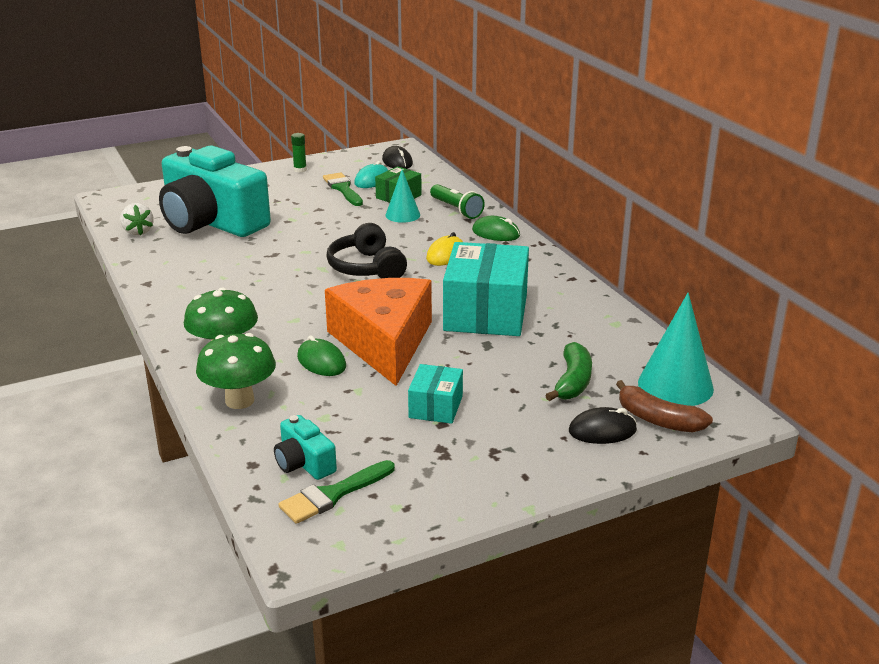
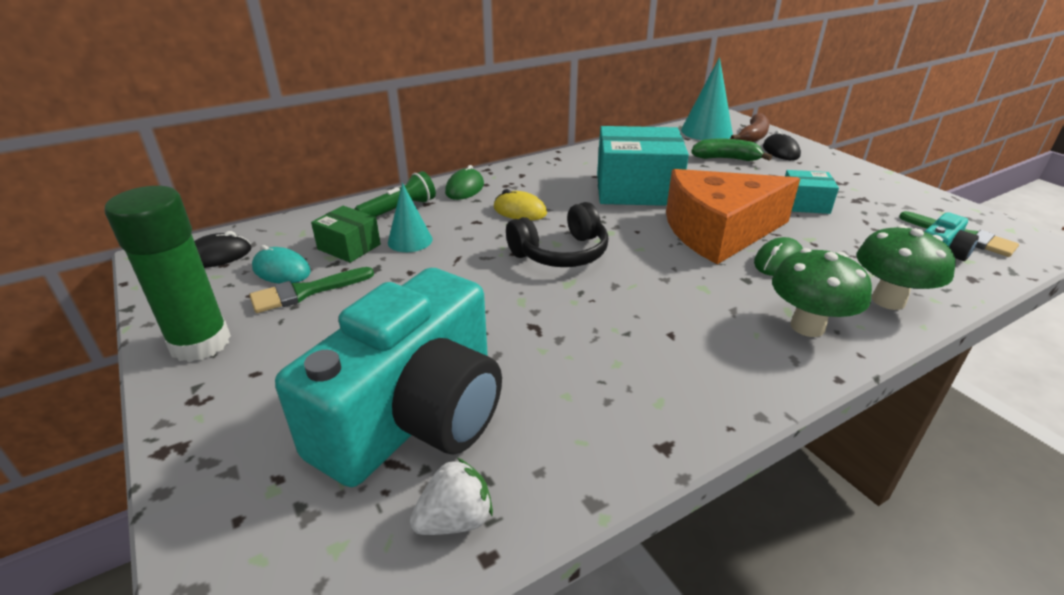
camera: 95 degrees left, 5 degrees up
green glue stick [291,133,307,173] -> green glue stick [104,186,231,362], size x2.44

